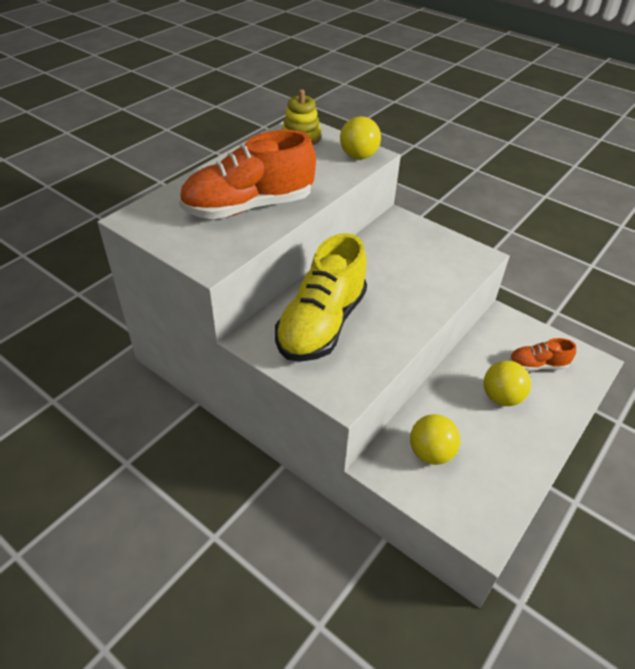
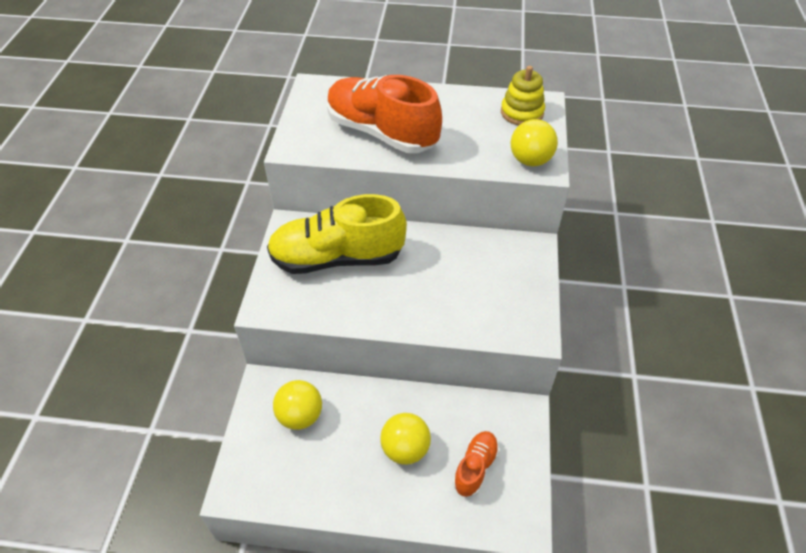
camera: 60 degrees right, 5 degrees up
orange shoe [509,338,576,371] -> orange shoe turned 60 degrees clockwise [453,431,499,497]

